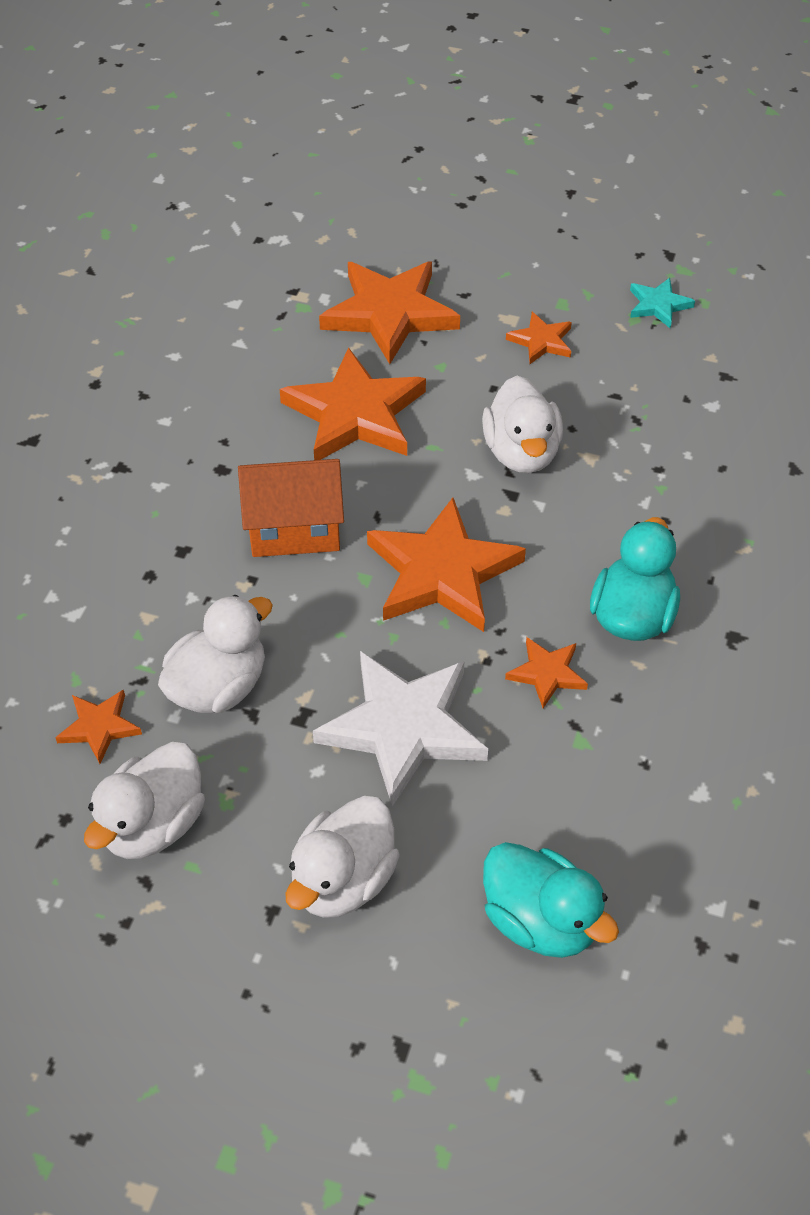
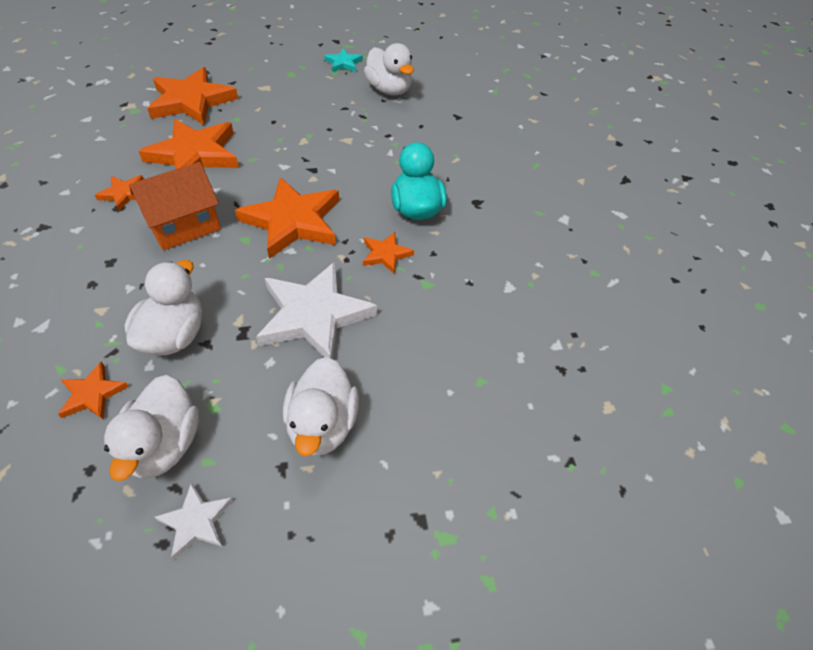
camera: 30 degrees left, 0 degrees up
white duck [482,376,563,473] -> white duck moved to [364,43,414,95]
turquoise duck [483,842,619,958] -> none
orange star [506,312,572,364] -> orange star moved to [95,175,144,211]
none -> white star [155,482,233,560]

